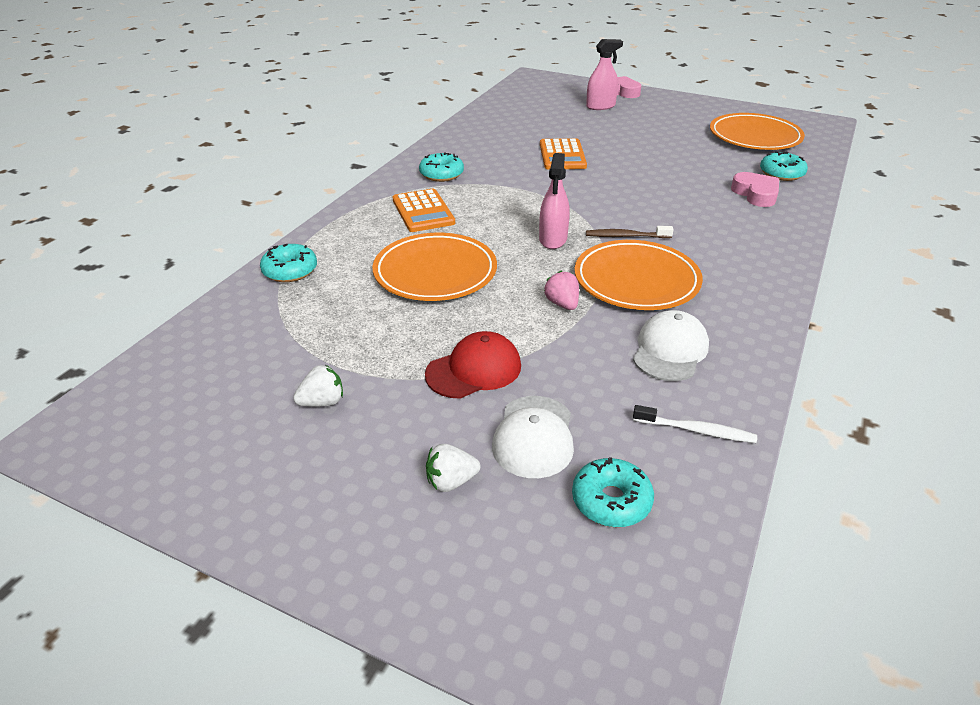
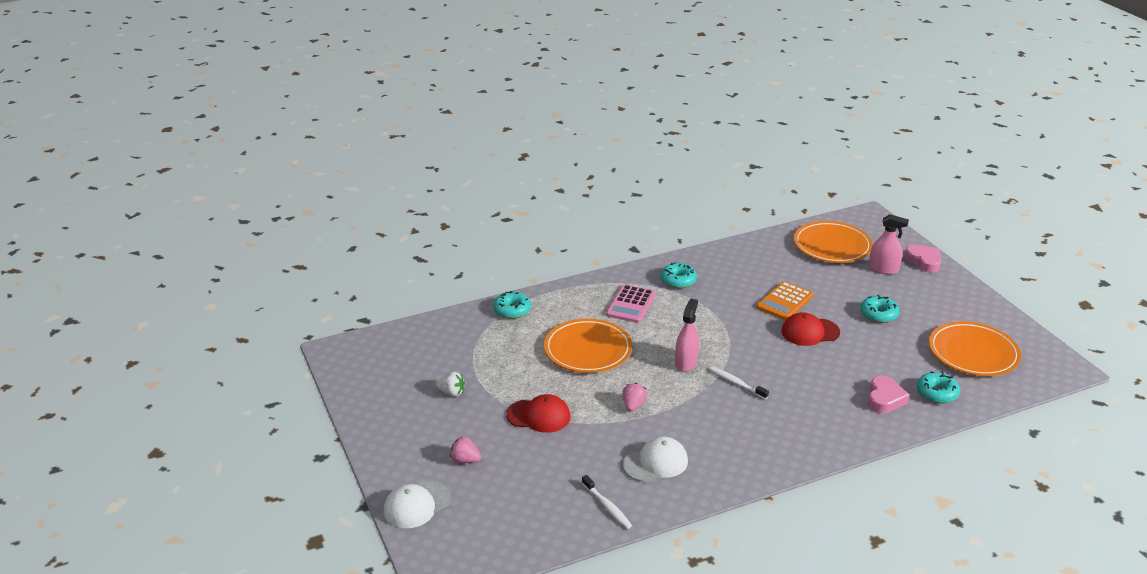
camera: 40 degrees right, 5 degrees down
orange calculator [393,189,455,232] -> pink calculator [606,284,656,323]
white strawberry [426,444,481,492] -> pink strawberry [450,437,481,463]
white cap [492,396,574,478] -> white cap moved to [384,481,451,528]
pink spray bottle [539,153,570,249] -> pink spray bottle turned 150 degrees clockwise [675,298,699,372]
turquoise donut [572,457,654,527] -> turquoise donut moved to [860,295,899,323]
orange plate [574,240,703,310] -> orange plate moved to [794,221,873,263]
brown toothbrush [586,226,674,238] -> white toothbrush [710,367,769,400]
none -> red cap [781,313,840,346]

